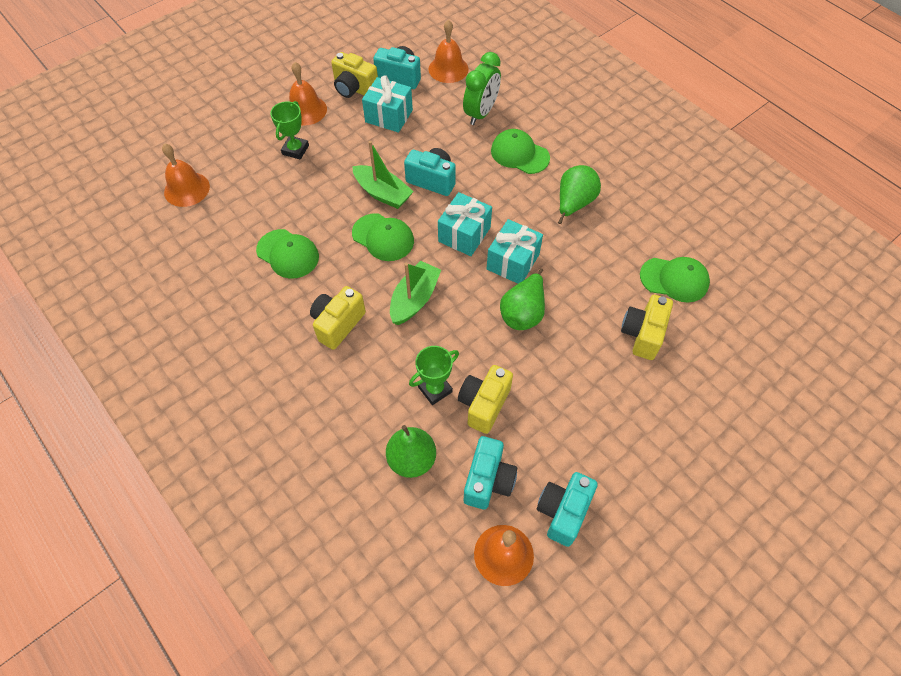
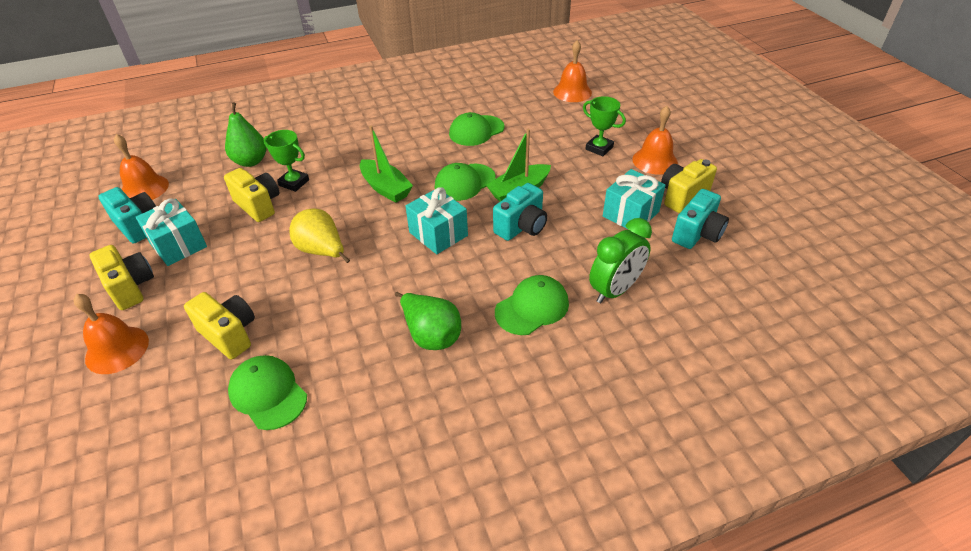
camera: 110 degrees right, 15 degrees down
yellow camera [310,286,366,350] -> yellow camera moved to [89,245,154,310]
green trophy [409,346,459,405] -> green trophy turned 45 degrees counterclockwise [264,130,309,192]
orange bell [429,20,468,83] -> orange bell moved to [73,294,149,374]
green clock [463,52,501,125] -> green clock turned 90 degrees counterclockwise [589,218,652,303]
turquoise camera [464,436,517,510] -> none
turquoise gift [487,219,543,284] -> turquoise gift moved to [136,198,207,266]
green pear [500,268,545,330] -> yellow pear [289,208,350,263]
green cap [640,257,710,302] -> green cap turned 105 degrees clockwise [228,355,307,430]

